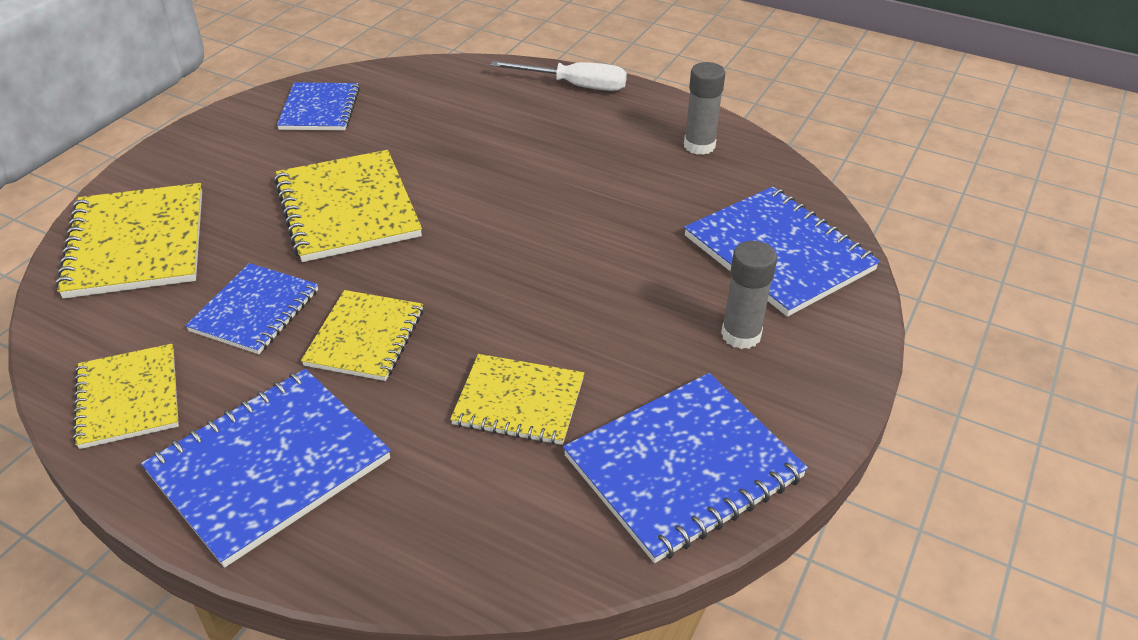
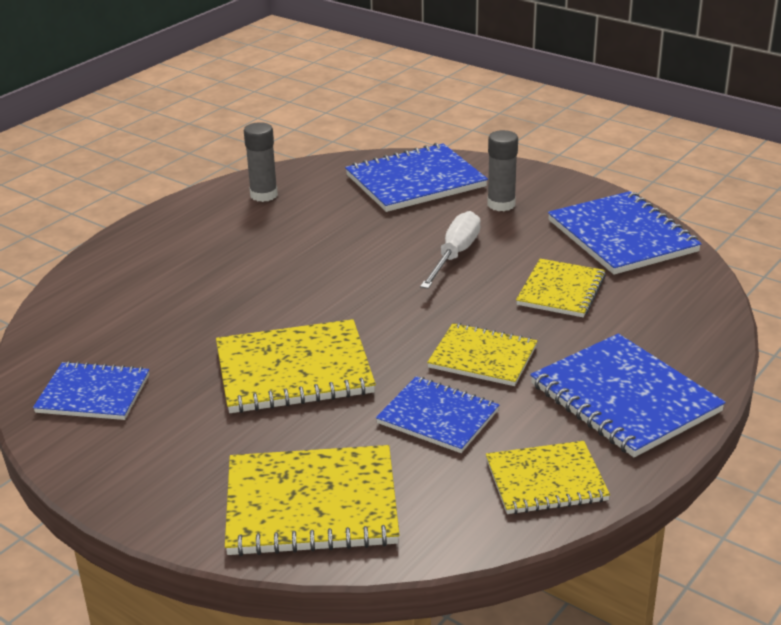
camera: 80 degrees left, 10 degrees down
white screwdriver [490,61,627,91] -> white screwdriver moved to [420,211,481,289]

